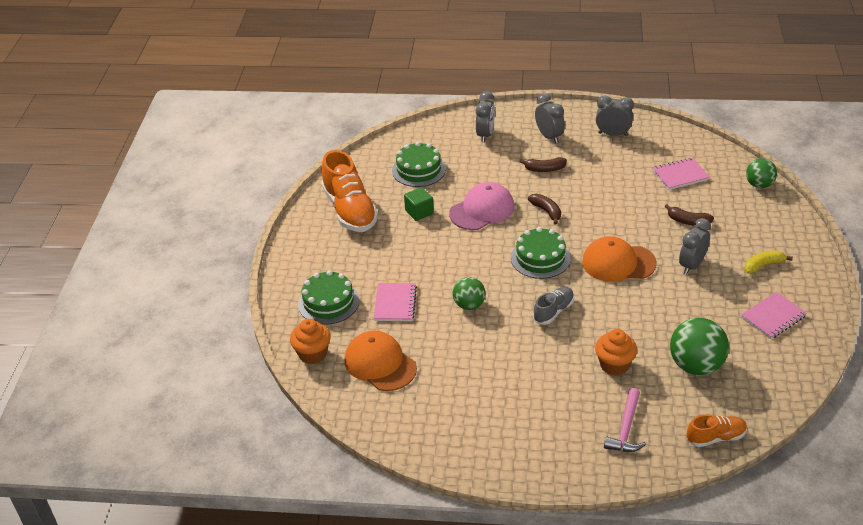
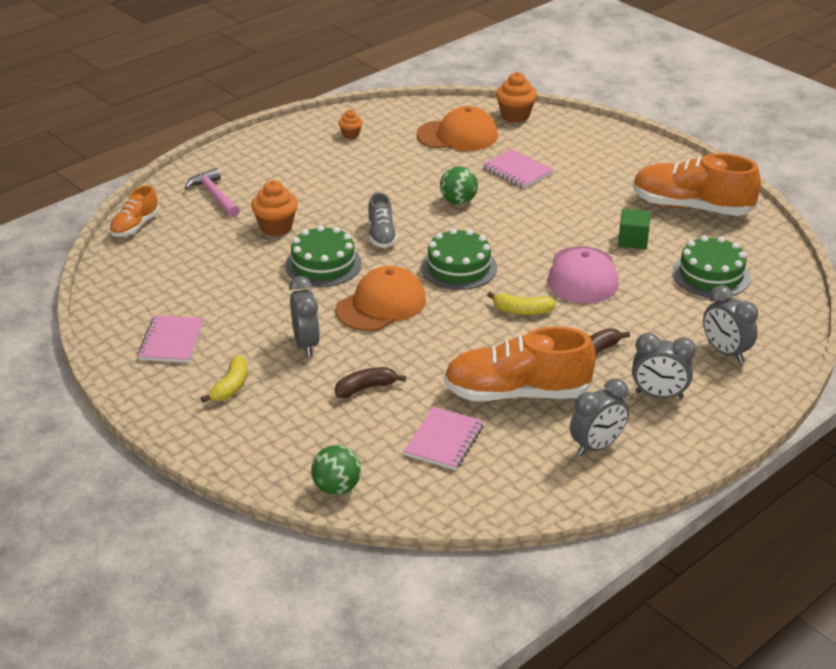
camera: 130 degrees right, 5 degrees down
green cake [298,270,359,325] -> green cake moved to [285,225,362,287]
brown banana [528,194,561,225] -> yellow banana [487,292,556,315]
green ball [670,318,729,375] -> none
none -> orange cupcake [338,110,363,139]
none -> orange shoe [444,326,596,401]

